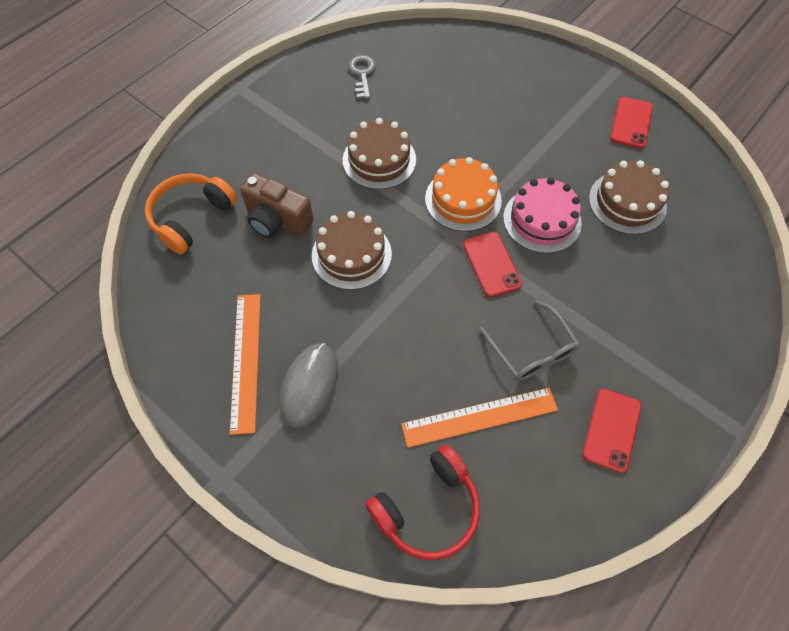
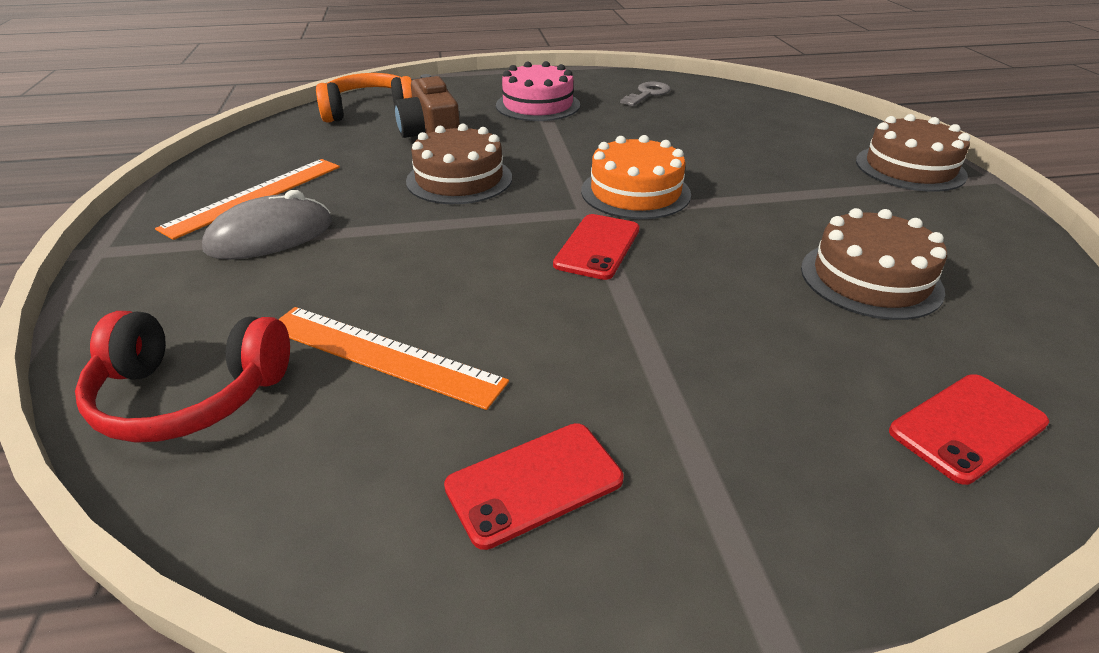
camera: 40 degrees right, 25 degrees down
brown cake [343,118,416,190] -> brown cake moved to [856,114,970,192]
grey glasses [479,300,579,381] -> none
pink cake [503,177,582,253] -> pink cake moved to [496,61,580,121]
red phone [610,97,653,149] -> red phone moved to [889,374,1049,485]

